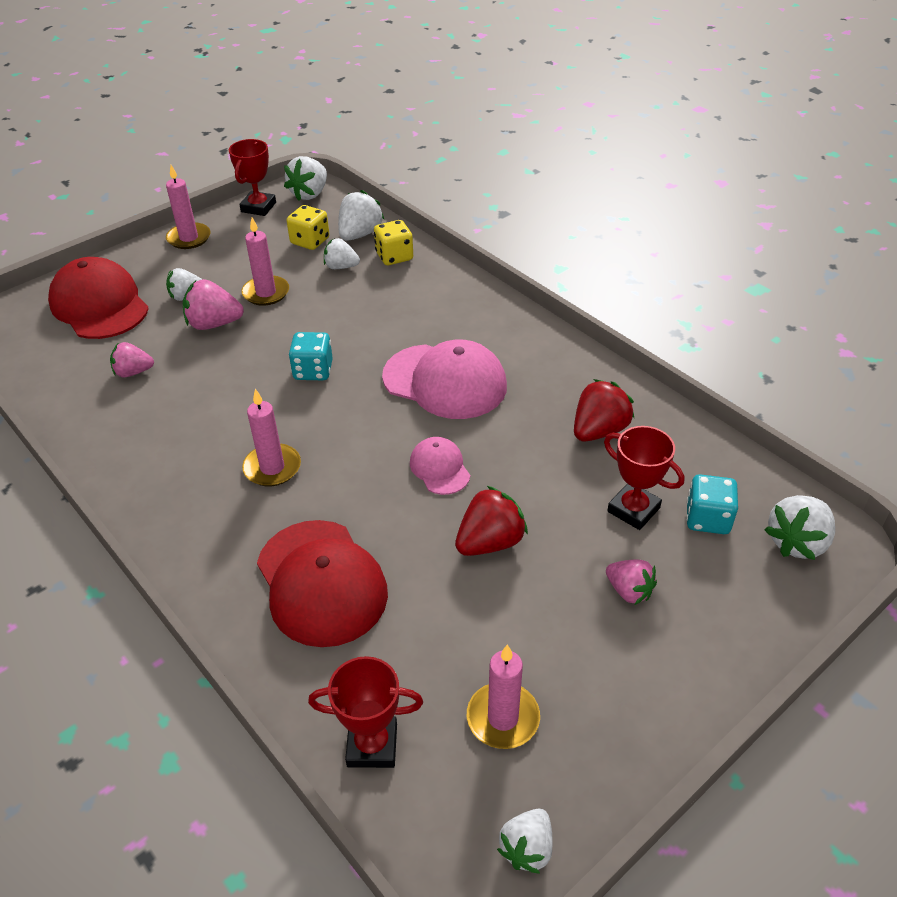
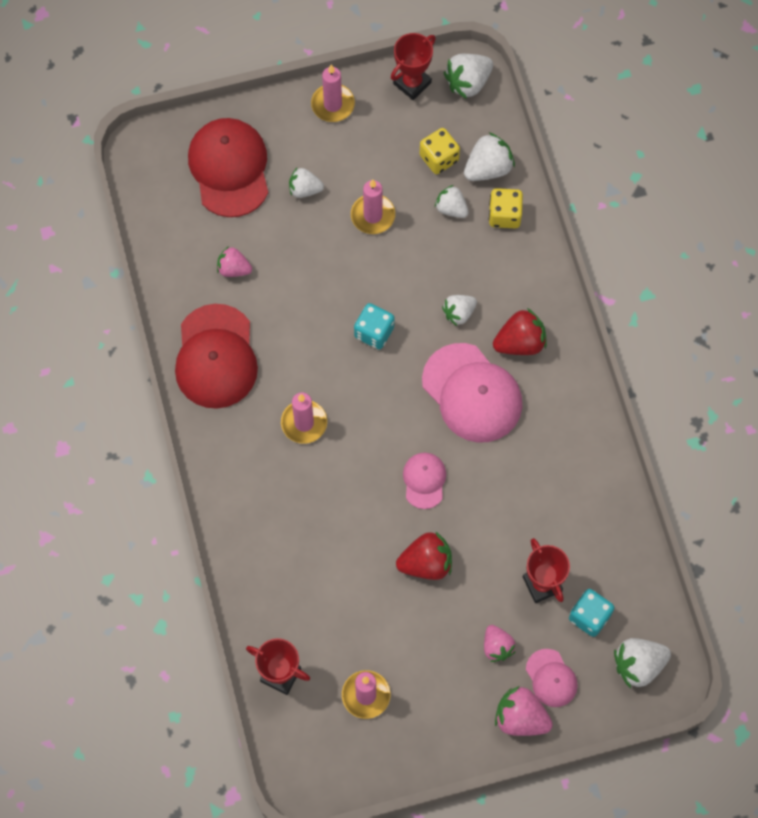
camera: 25 degrees right, 25 degrees up
pink strawberry [183,279,244,330] -> pink strawberry moved to [495,686,553,736]
red cap [257,520,388,647] -> red cap moved to [175,304,258,409]
white strawberry [497,809,553,874] -> white strawberry moved to [442,295,477,326]
red strawberry [574,379,635,441] -> red strawberry moved to [493,308,547,355]
none -> pink cap [526,649,578,707]

